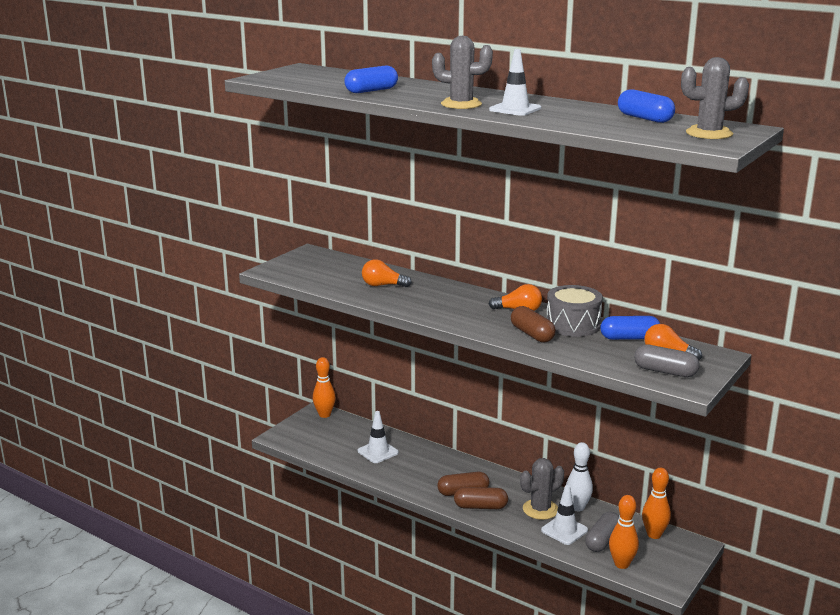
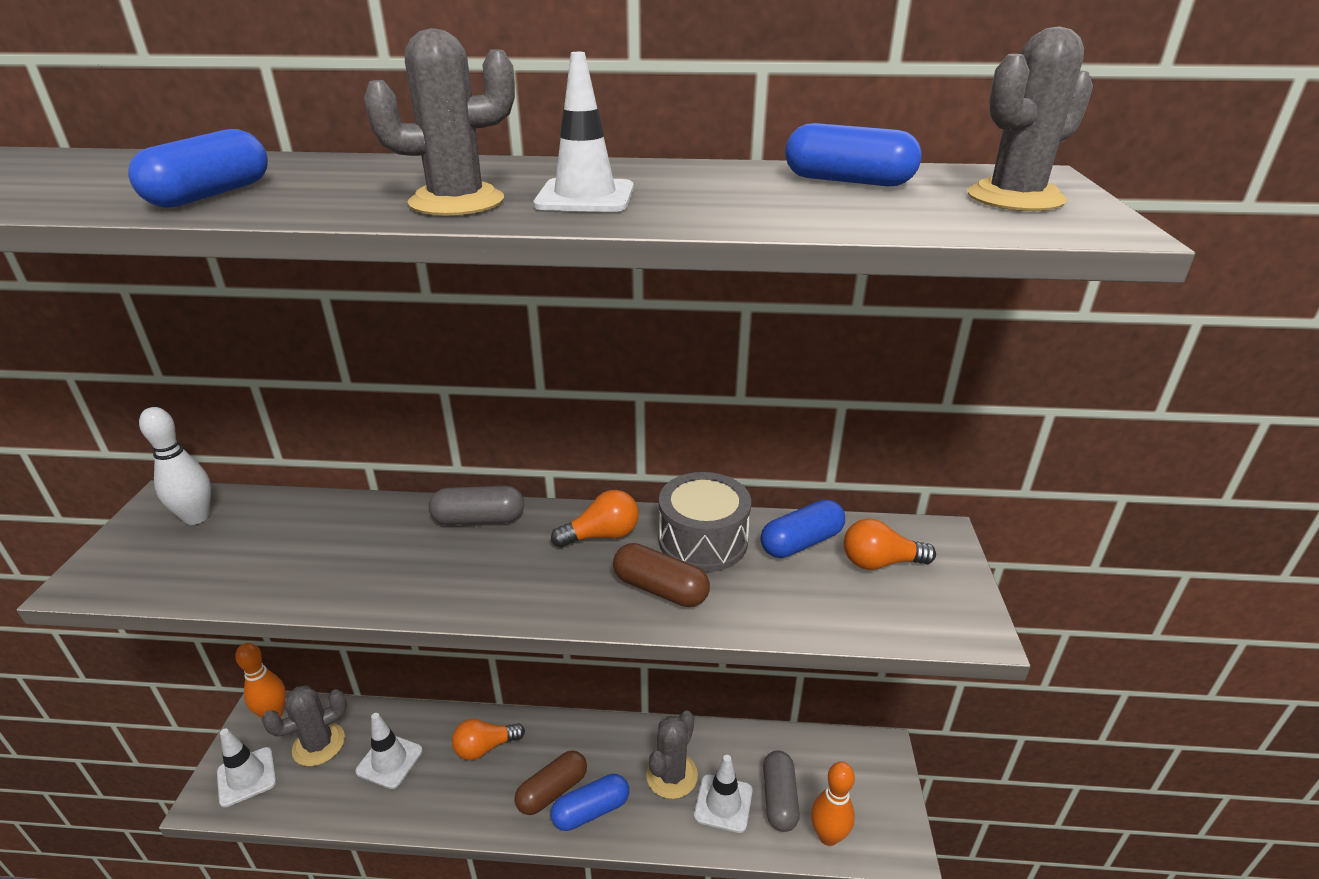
camera: 30 degrees left, 10 degrees up
orange light bulb [362,259,412,287] -> orange light bulb moved to [452,719,525,760]
brown capsule [454,487,508,509] -> blue capsule [550,774,629,831]
white bowling pin [566,442,593,511] -> white bowling pin moved to [139,407,211,525]
grey capsule [634,344,700,377] -> grey capsule moved to [429,486,524,525]
orange bowling pin [642,467,671,539] -> none
none -> white traffic cone [217,728,276,807]
none -> grey cactus [262,685,347,766]

